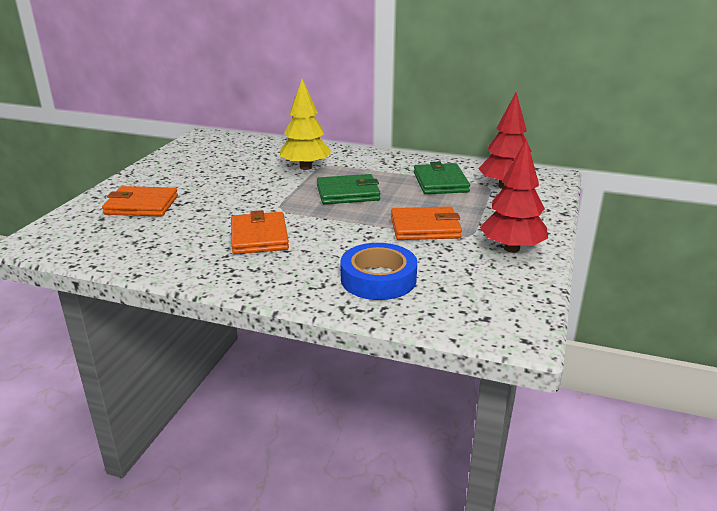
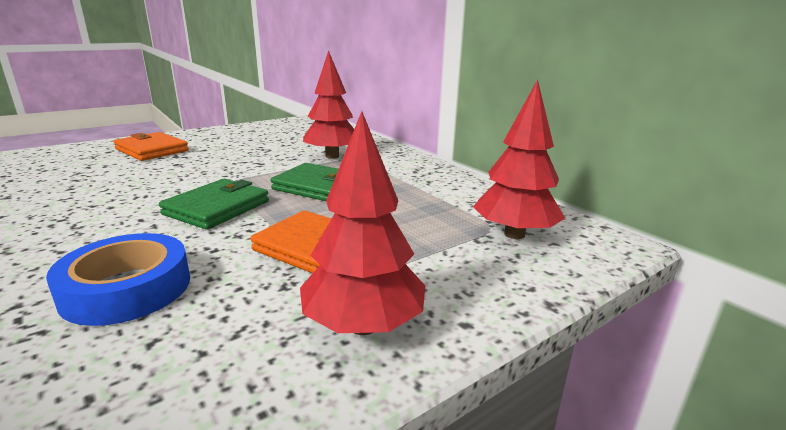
camera: 35 degrees right, 5 degrees down
orange wallet [231,210,289,254] -> none
yellow tree [280,79,332,170] -> red tree [303,50,354,159]
green wallet [414,162,470,194] -> green wallet moved to [159,179,269,230]

